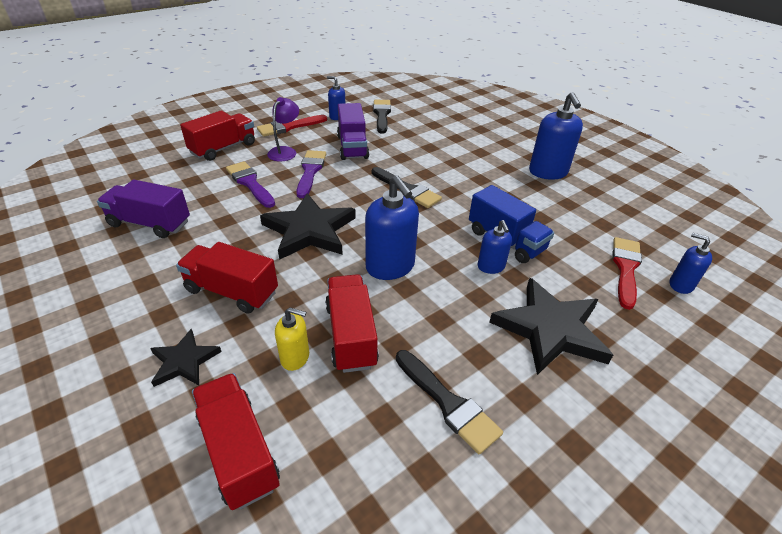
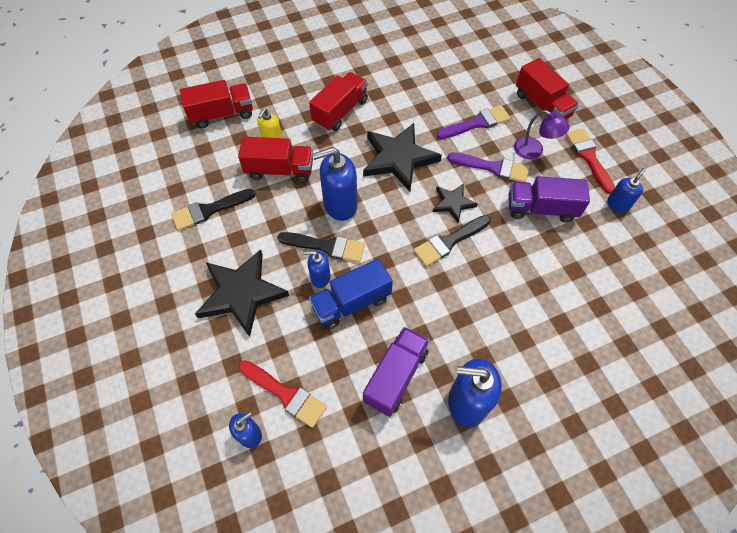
camera: 105 degrees right, 20 degrees up
purple truck [97,180,190,238] -> purple truck moved to [363,327,430,417]
black star [150,329,222,387] -> black star moved to [433,183,478,223]
black brush [373,100,391,134] -> black brush moved to [277,232,365,262]

